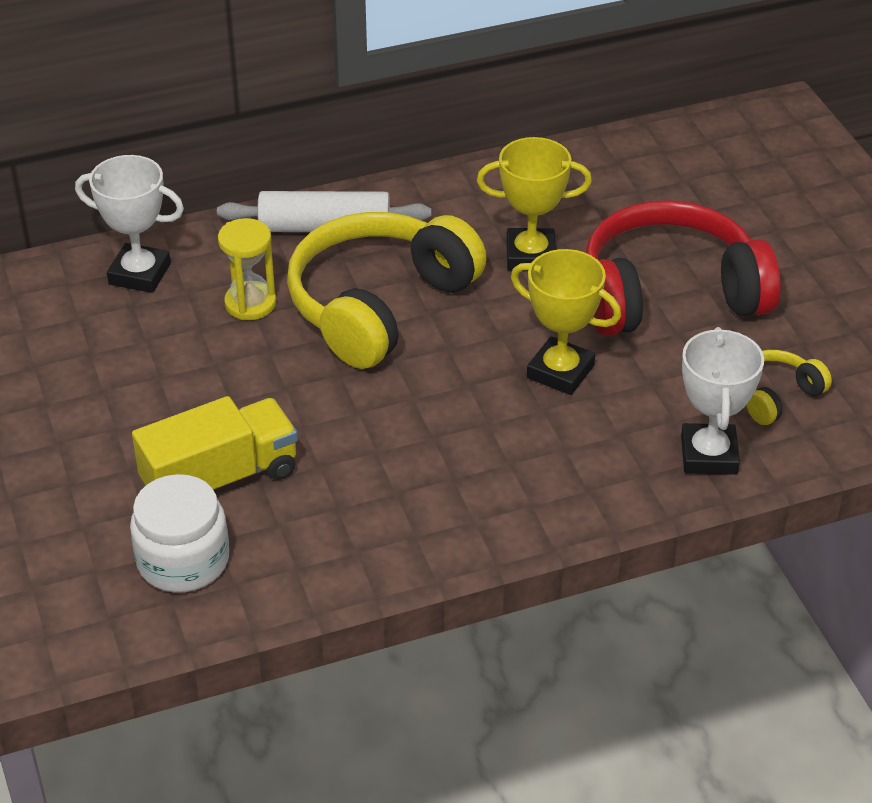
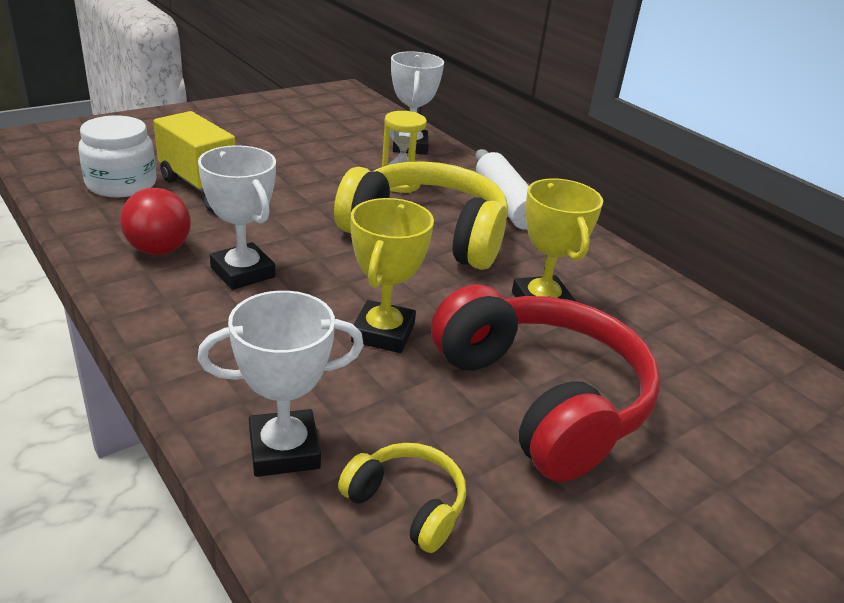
camera: 70 degrees right, 10 degrees down
none -> red ball [120,188,191,255]
none -> white trophy [198,145,276,290]

